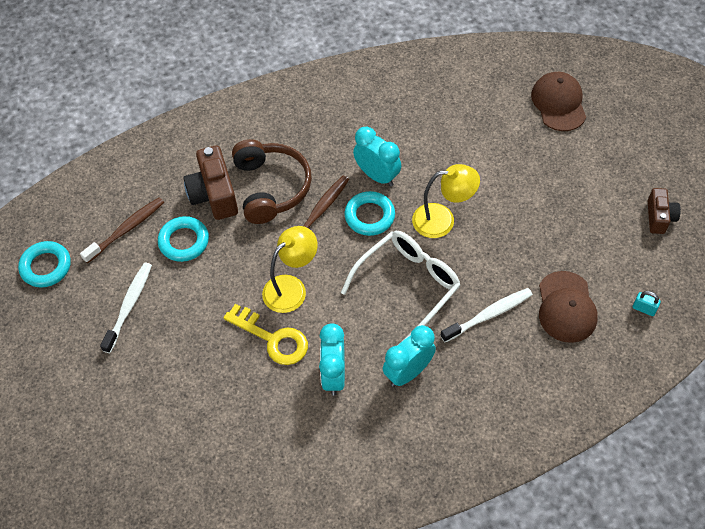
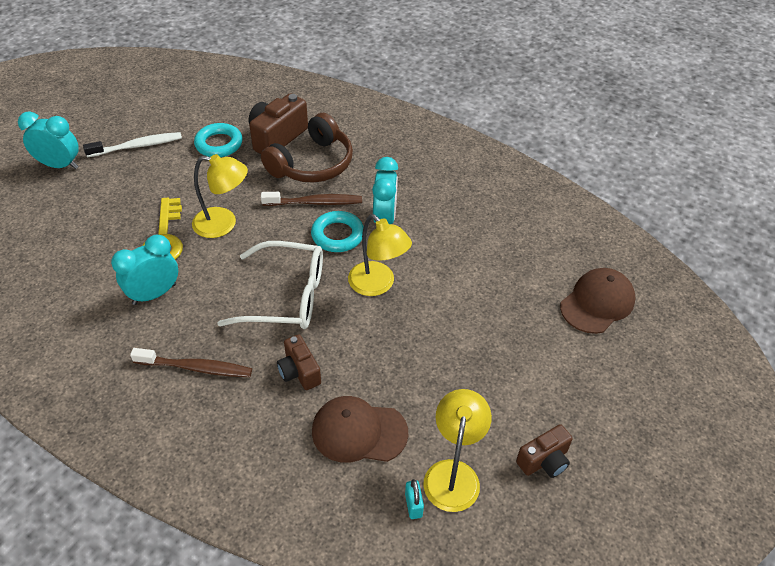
camera: 50 degrees right, 10 degrees down
turquoise ring [18,241,71,288] -> none
brown toothbrush [80,197,164,263] -> brown toothbrush moved to [130,348,252,377]
turquoise clock [383,325,436,387] -> turquoise clock moved to [18,111,79,169]
white toothbrush [440,288,533,342] -> brown camera [277,334,321,390]
brown cap [539,271,598,343] -> brown cap turned 45 degrees clockwise [312,396,408,463]
none -> yellow lamp [423,389,492,512]

